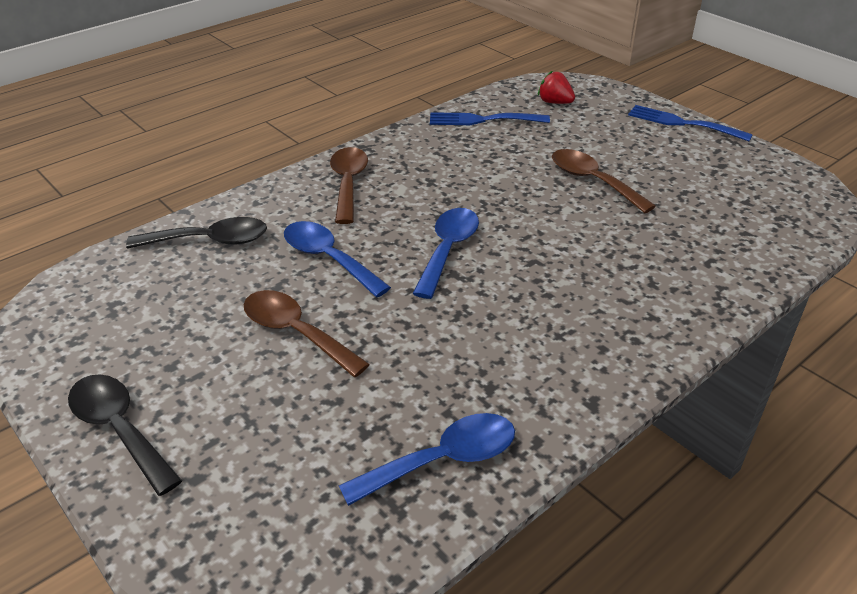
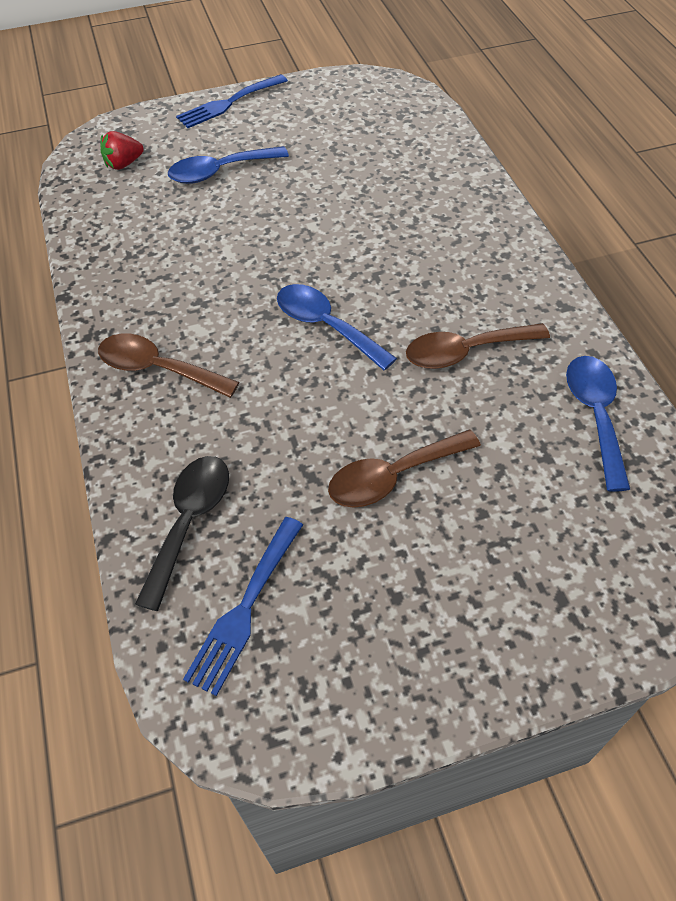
camera: 65 degrees left, 15 degrees up
black spoon [68,374,182,496] -> none
blue spoon [284,221,391,297] -> blue spoon moved to [168,146,289,184]
blue fork [430,112,550,125] -> blue fork moved to [183,517,303,696]
brown spoon [552,149,656,213] -> brown spoon moved to [406,323,550,369]

